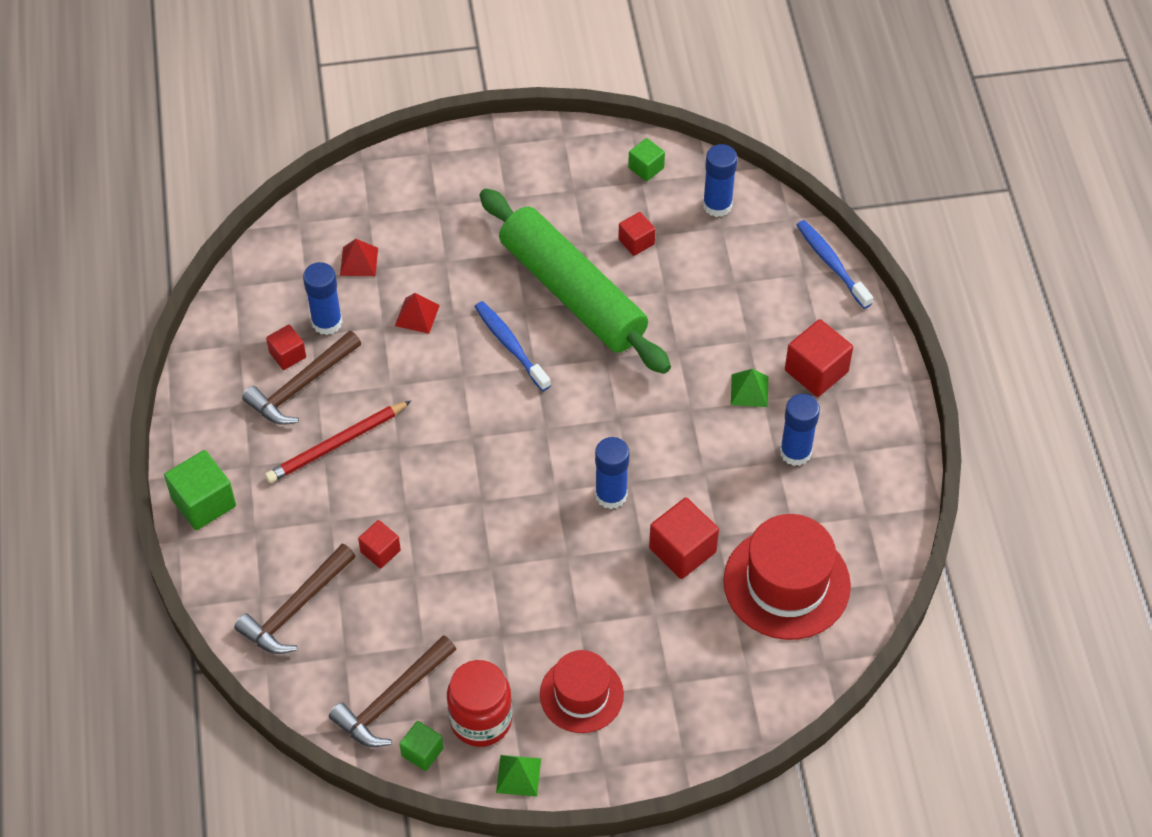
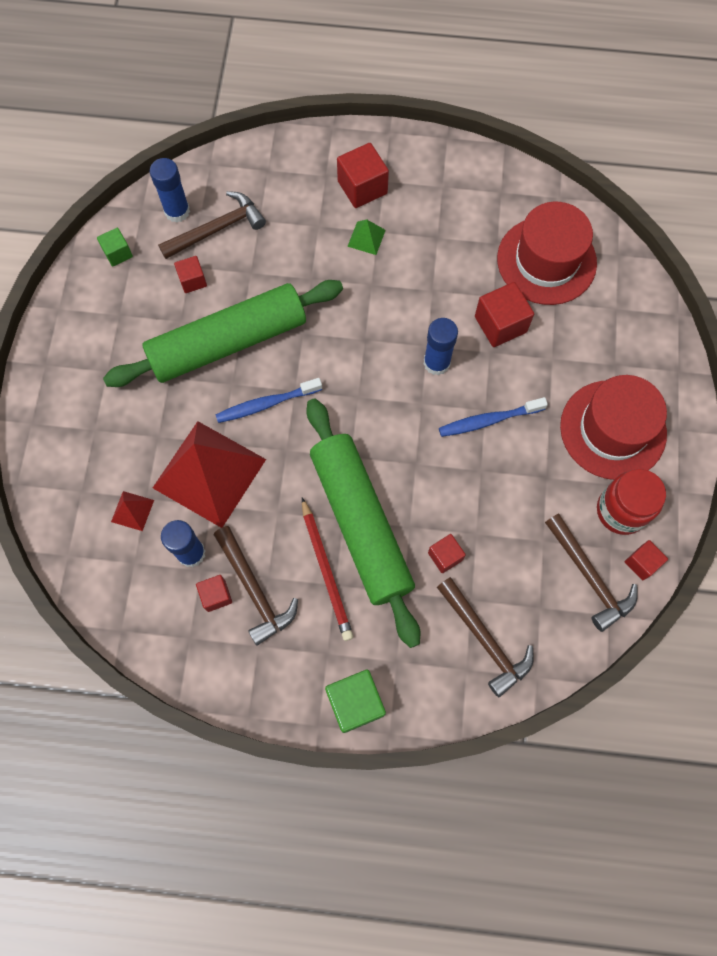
camera: 75 degrees left, 15 degrees up
red pyramid [395,293,440,334] -> red pyramid [153,421,266,528], size x2.49
green cube [399,721,443,771] -> red cube [625,540,668,580]
green pyramid [496,755,541,797] -> none
red hat [540,650,624,733] -> red hat [560,375,667,480], size x1.56
blue glue stick [780,394,820,466] -> none
blue toothbrush [797,220,873,309] -> blue toothbrush moved to [439,397,548,437]
none -> brown hammer [158,191,266,259]
none -> green rolling pin [306,399,420,648]

